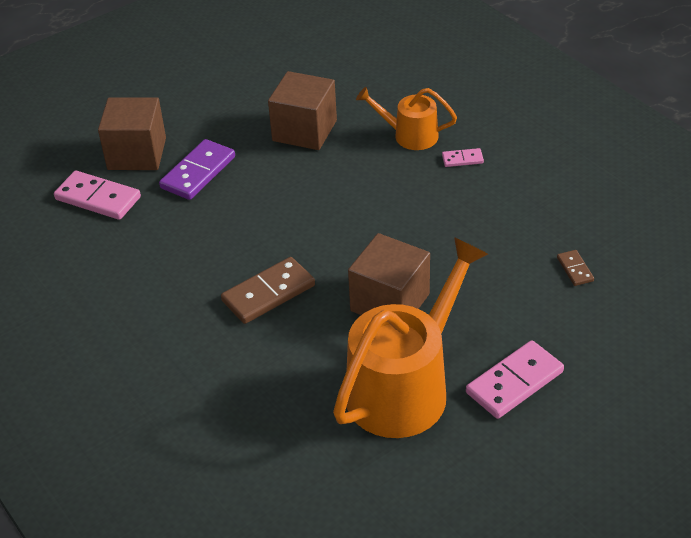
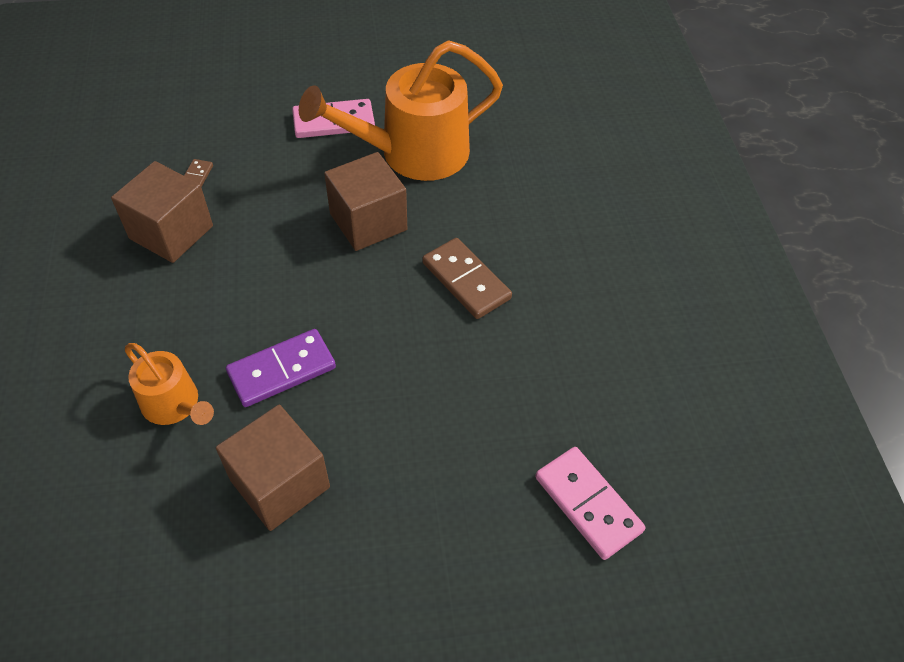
camera: 155 degrees left, 10 degrees up
brown cube [98,97,166,170] -> brown cube moved to [111,161,213,263]
purple domino [159,139,235,200] -> purple domino moved to [226,329,336,407]
brown domino [221,257,315,324] -> brown domino turned 60 degrees clockwise [422,238,512,319]
pink domino [442,148,484,167] -> none

